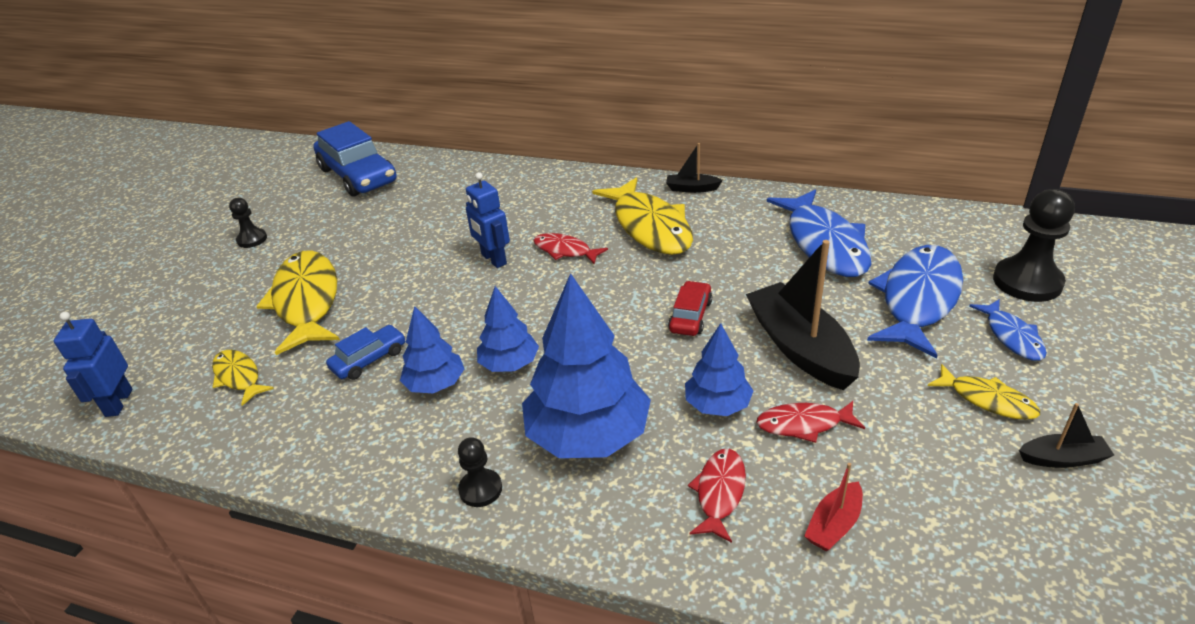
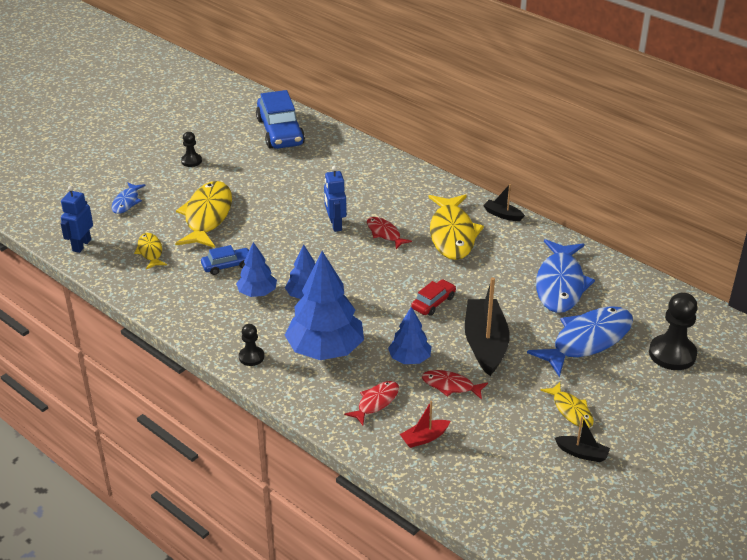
camera: 20 degrees right, 0 degrees up
blue fish [969,299,1047,361] -> blue fish moved to [111,182,146,214]

